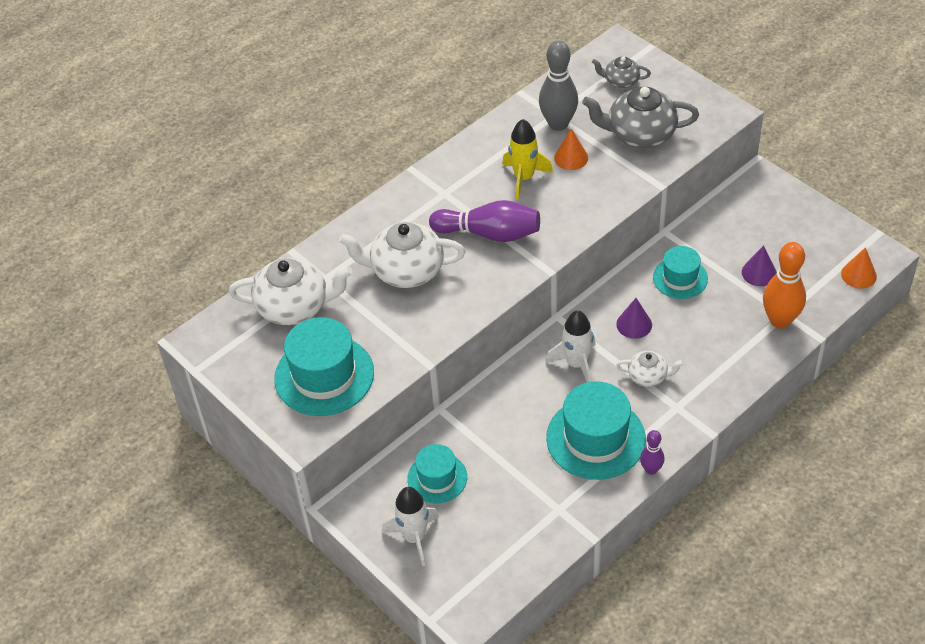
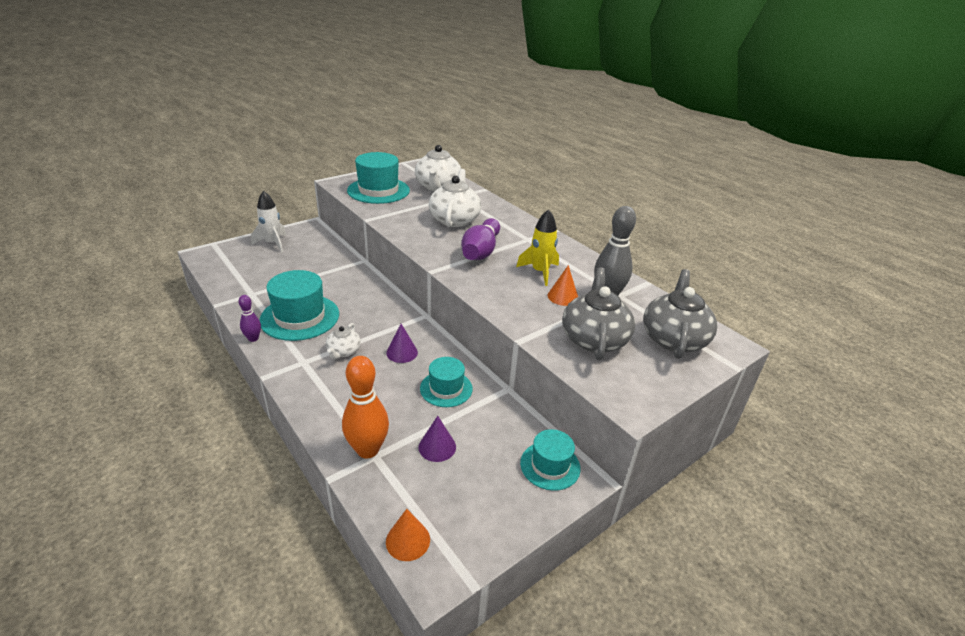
camera: 90 degrees right, 15 degrees down
turquoise hat [407,444,467,503] -> turquoise hat moved to [520,429,581,491]
white rocket [546,310,596,382] -> none
grey teapot [592,56,651,88] -> grey teapot [643,269,717,359], size x1.89

